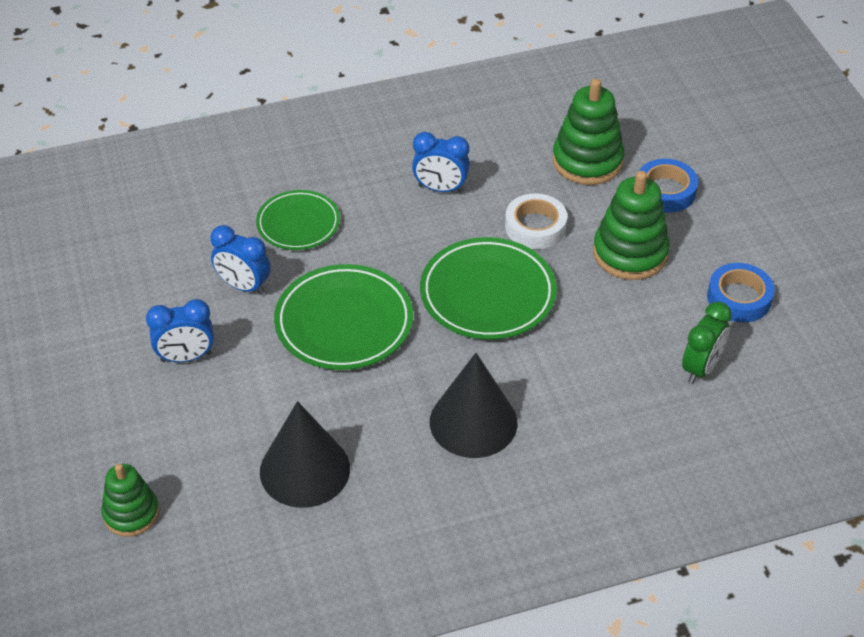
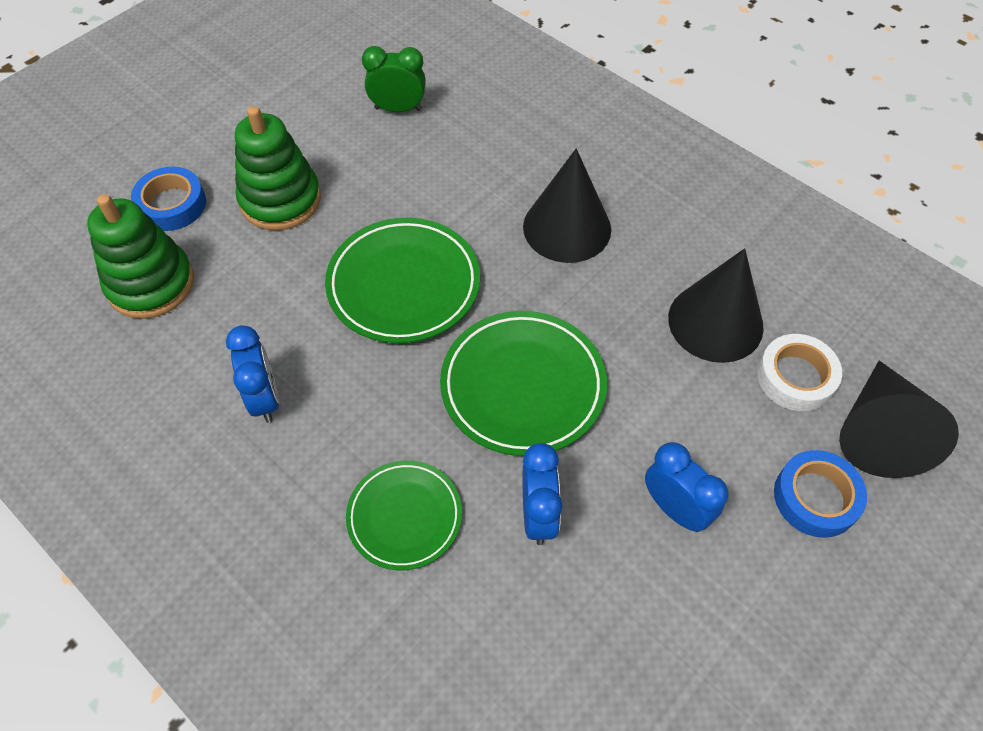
camera: 120 degrees left, 10 degrees up
green stacking toy [102,464,159,537] -> black cone [839,360,959,478]
white tape [505,193,567,249] -> white tape moved to [757,334,842,411]
blue tape [707,263,775,322] -> blue tape moved to [774,450,867,538]

